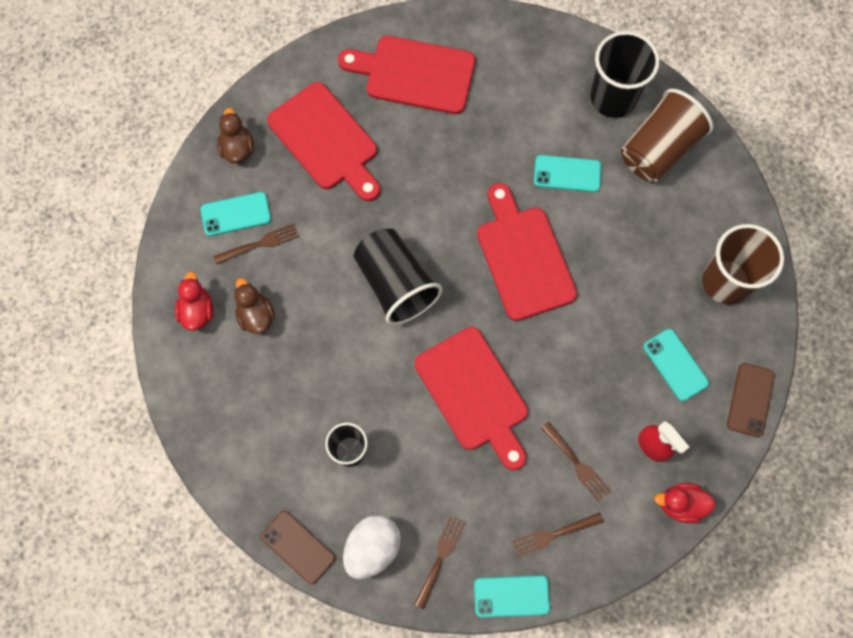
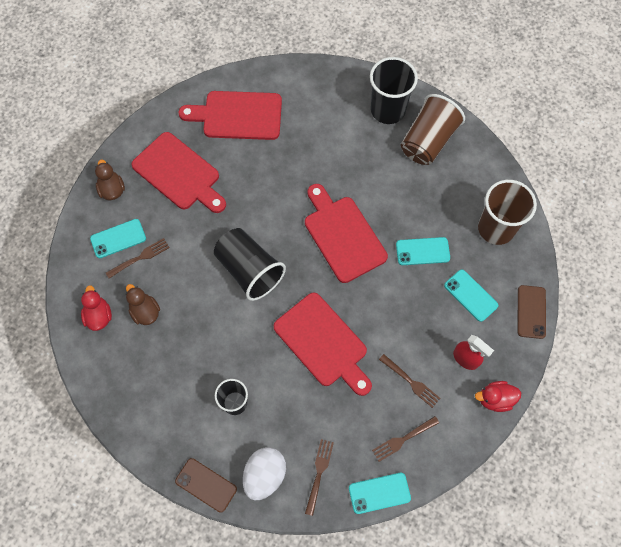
camera: 10 degrees left, 5 degrees down
turquoise phone [534,155,602,192] -> turquoise phone moved to [396,237,450,265]

